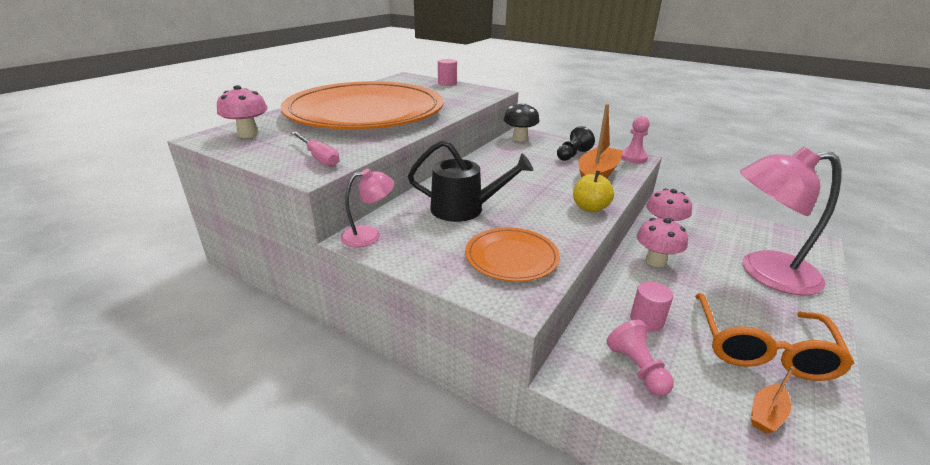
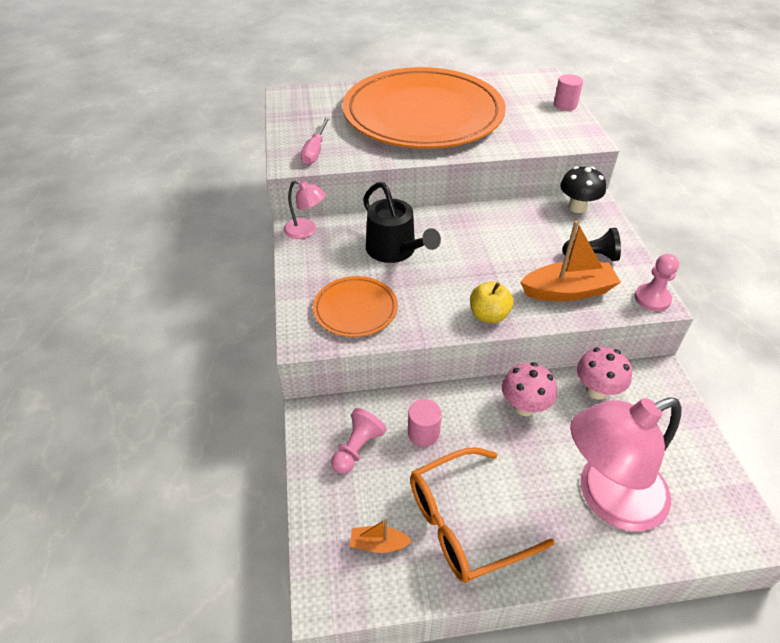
camera: 50 degrees right, 15 degrees up
pink mushroom [217,85,268,138] -> none
pink lamp [740,147,841,296] -> pink lamp turned 75 degrees counterclockwise [570,397,682,531]

